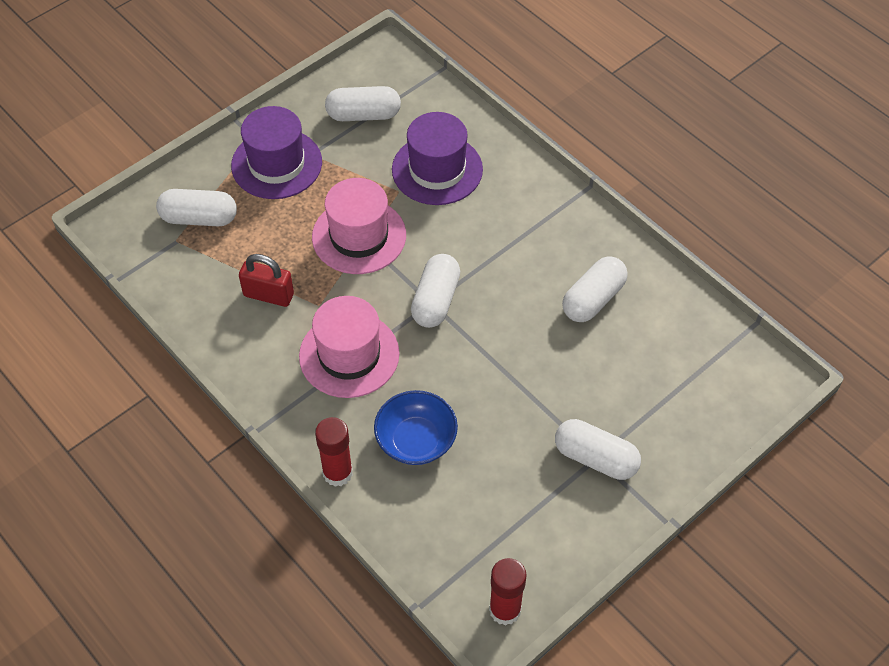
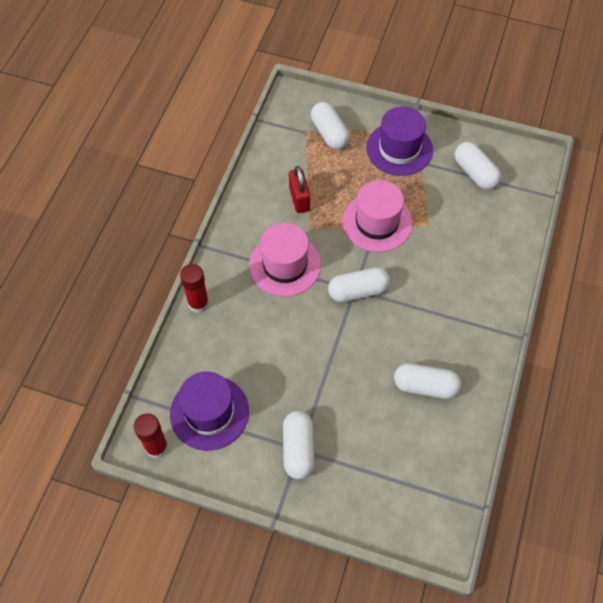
camera: 60 degrees right, 5 degrees up
blue bowl [374,390,458,465] -> none
purple hat [392,112,483,205] -> purple hat moved to [170,372,249,451]

